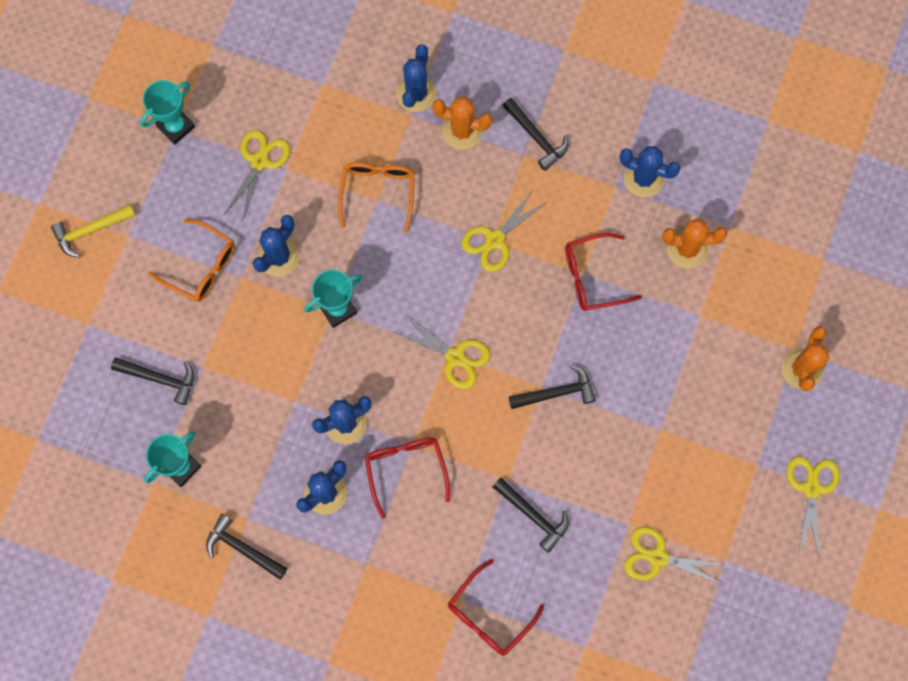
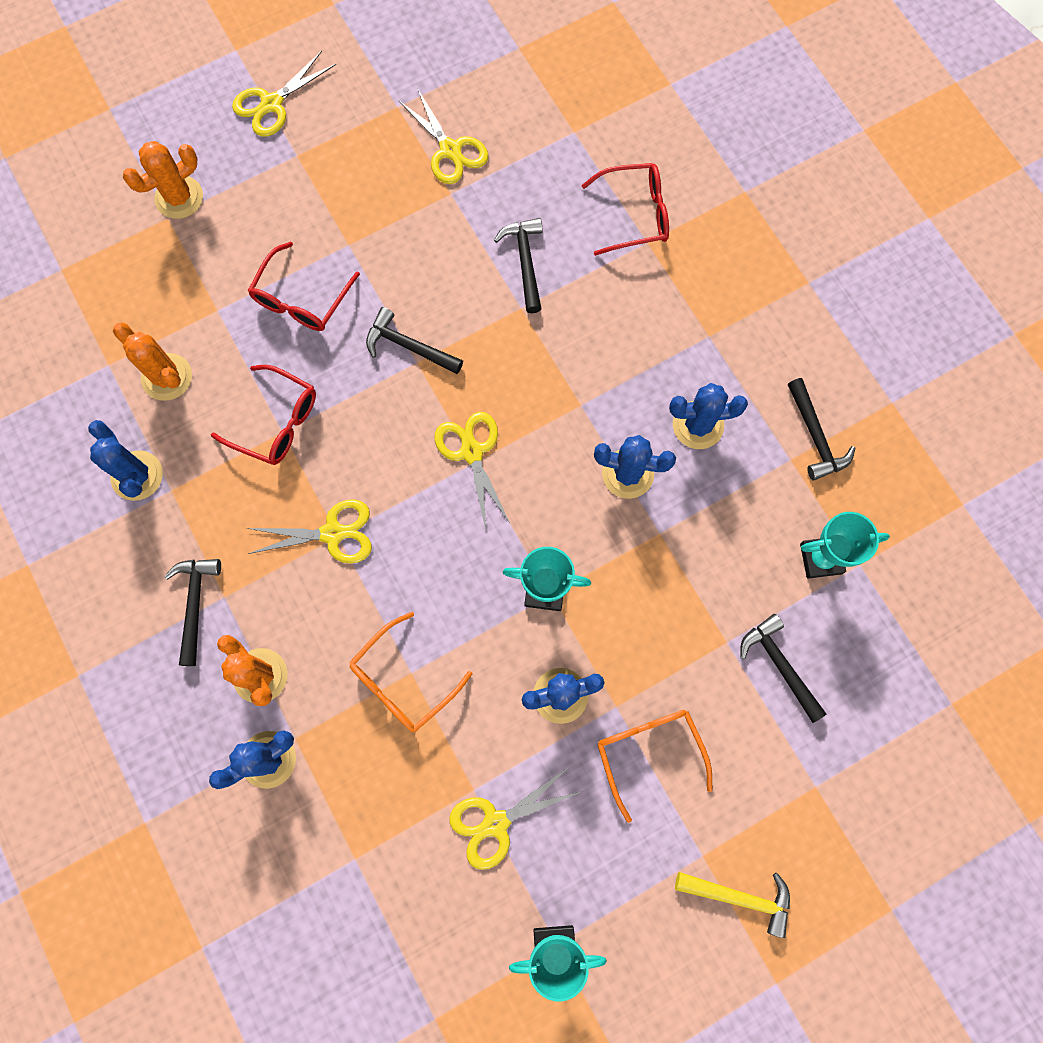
camera: 140 degrees left, 0 degrees up
red glasses [365,438,450,519] -> red glasses moved to [248,242,360,331]

